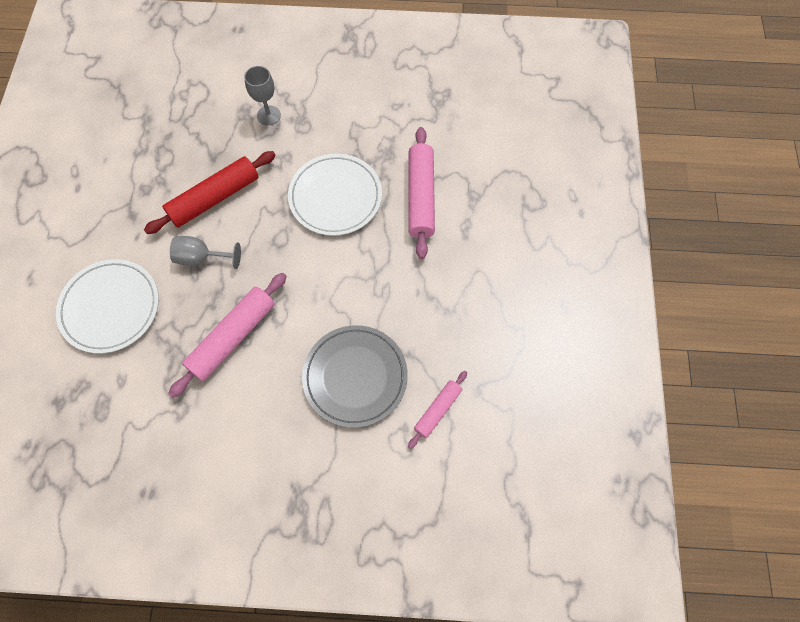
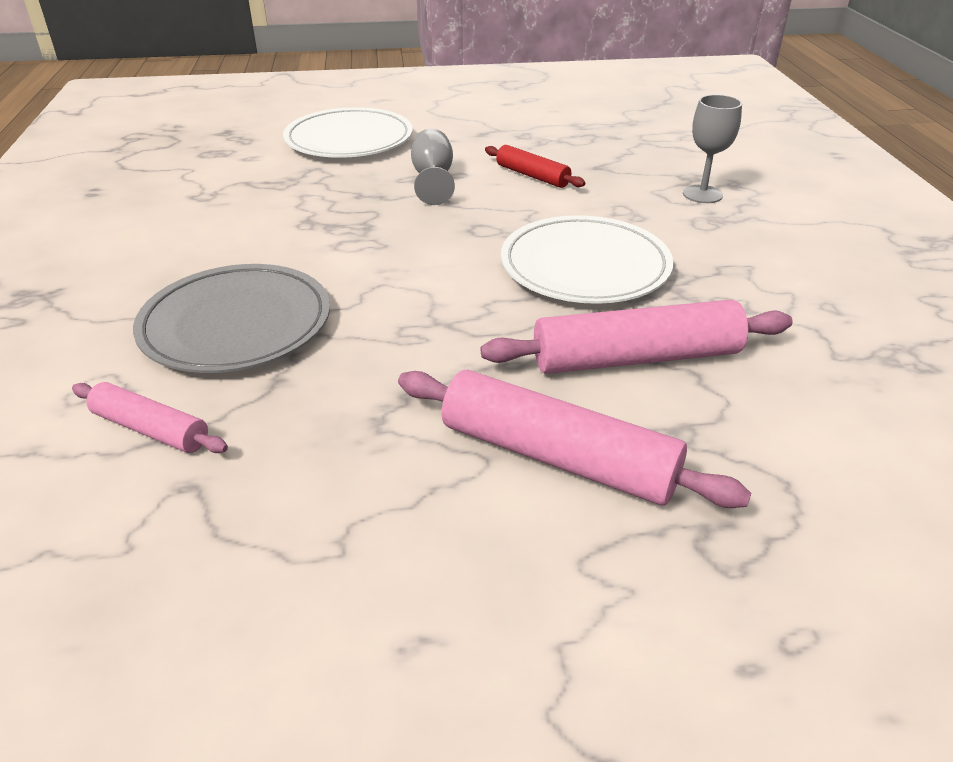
camera: 80 degrees right, 30 degrees down
red rolling pin [144,151,276,234] -> red rolling pin [485,145,585,188], size x0.57
pink rolling pin [168,273,287,398] -> pink rolling pin moved to [398,370,751,508]

